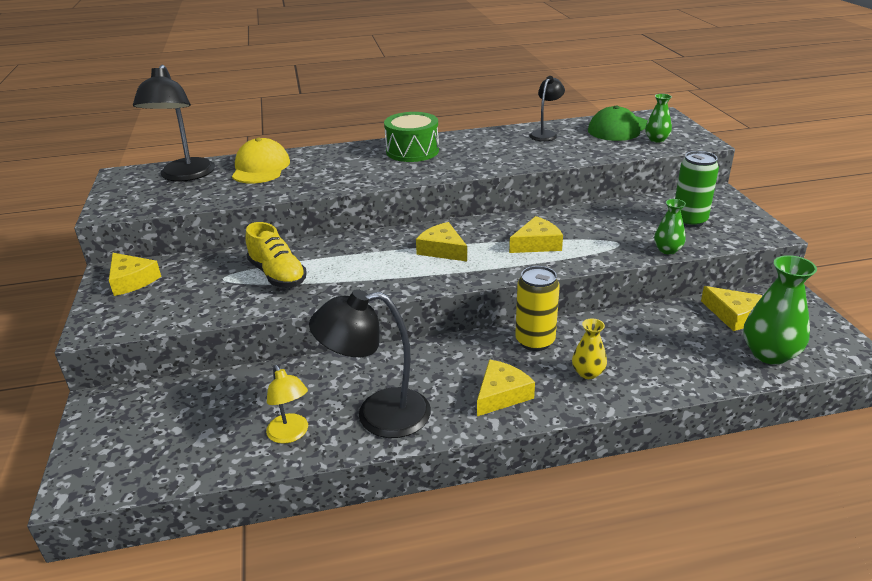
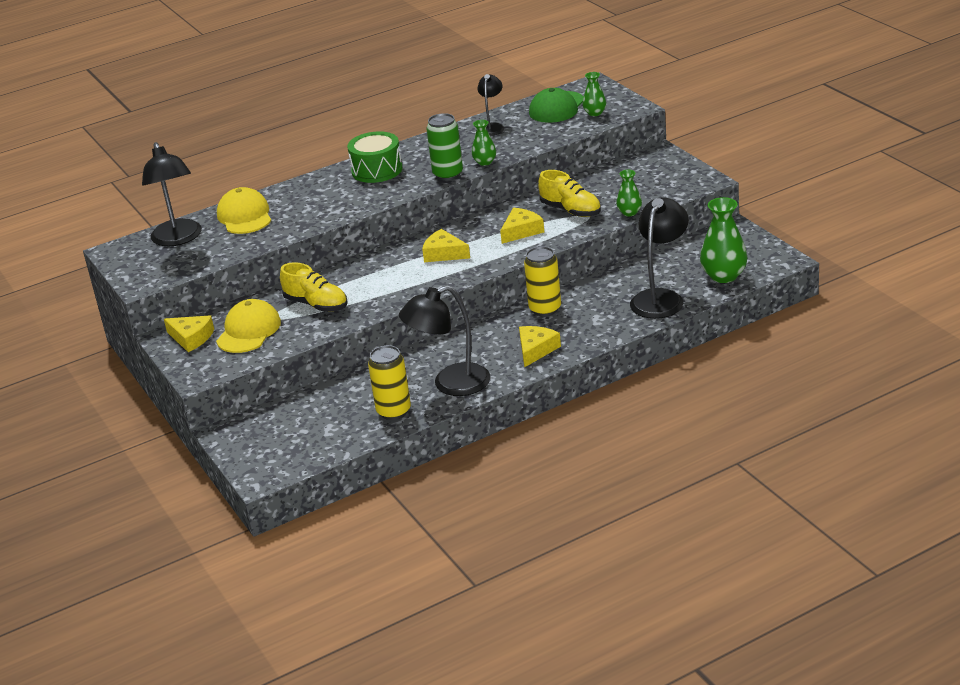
camera: 15 degrees left, 0 degrees up
yellow lamp [266,365,308,444] -> yellow can [368,345,411,420]
yellow vase [572,319,607,379] -> none
green can [675,151,719,228] -> green can moved to [426,113,463,181]
yellow cheese [701,286,762,331] -> none
none -> yellow cap [216,299,281,353]
none -> green vase [472,120,496,166]
none -> yellow shoe [538,170,601,217]
none -> black lamp [630,197,689,319]

